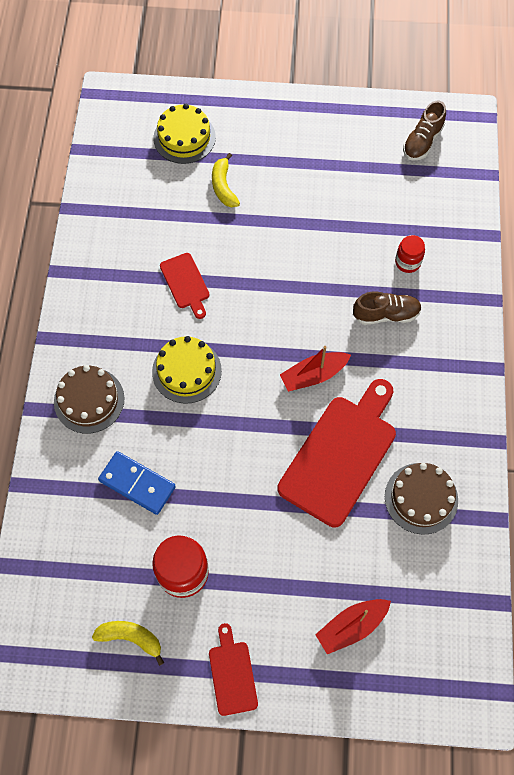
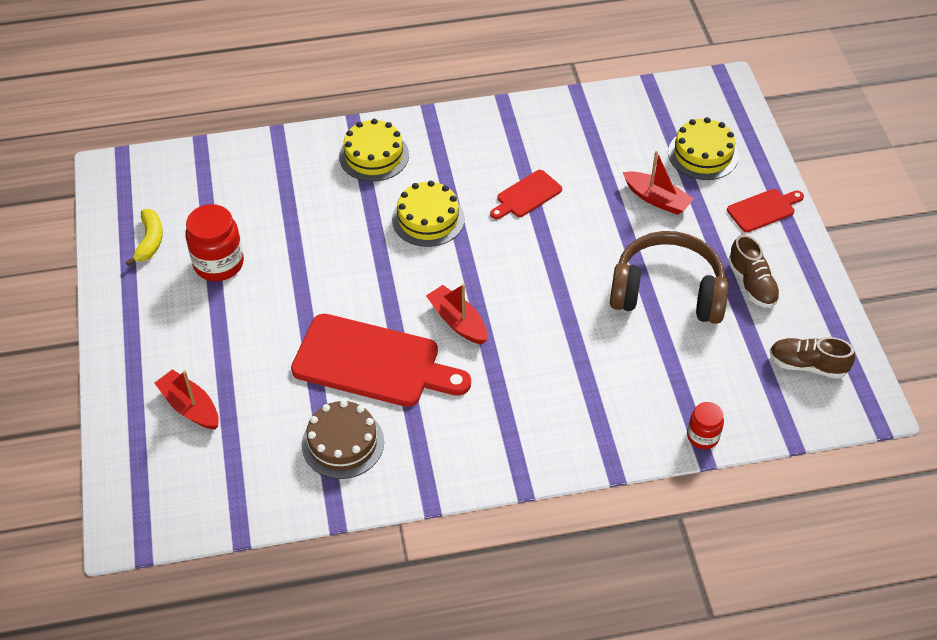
camera: 75 degrees right, 15 degrees down
brown cake [54,365,124,434] -> yellow cake [339,119,409,182]
blue domino [98,451,176,515] -> none
red cutting board [209,623,258,716] -> red cutting board moved to [727,189,804,232]
yellow banana [212,153,240,208] -> red boat [623,151,694,215]
brown shoe [353,291,422,325] -> brown shoe moved to [728,235,780,308]
red jar [395,235,425,273] -> red jar moved to [687,402,724,449]
none -> brown headphones [610,231,729,324]

